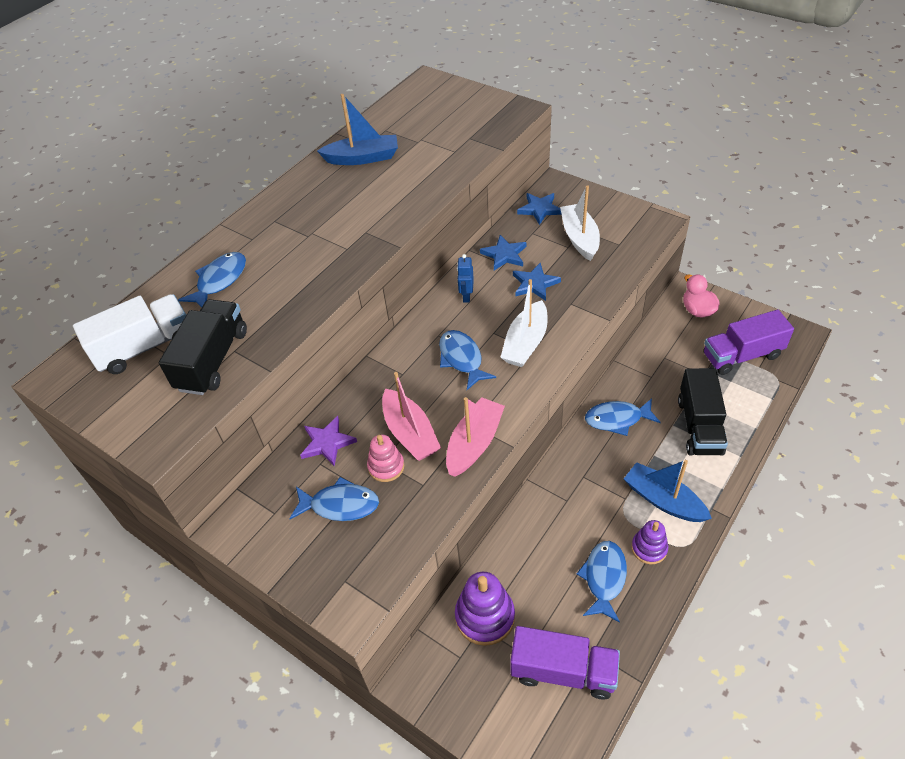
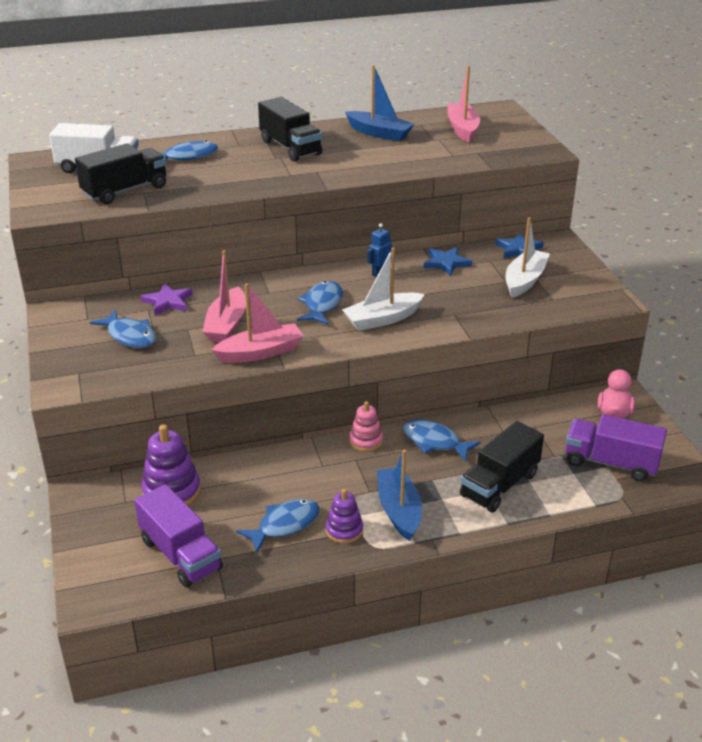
camera: 35 degrees right, 15 degrees down
pink stacking toy [367,435,404,482] -> pink stacking toy moved to [349,401,383,452]
blue star [513,263,561,301] -> none
none -> black truck [258,97,322,162]
none -> pink boat [448,66,480,143]

